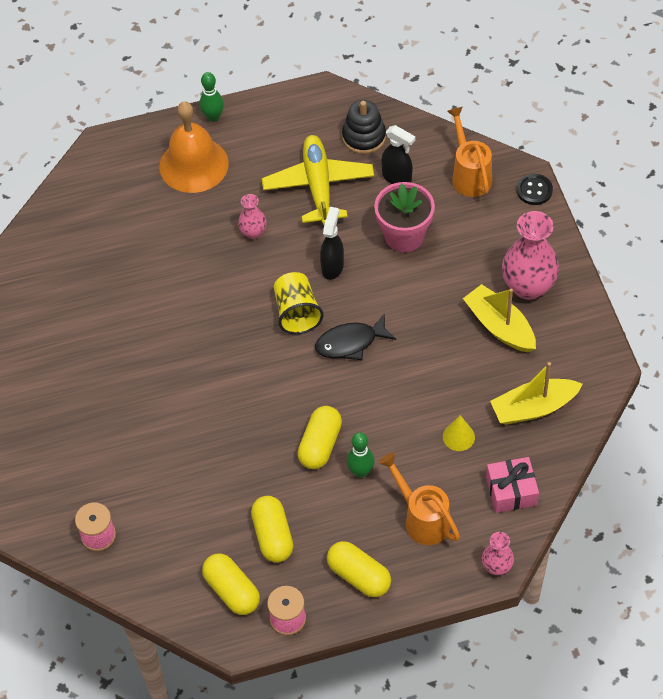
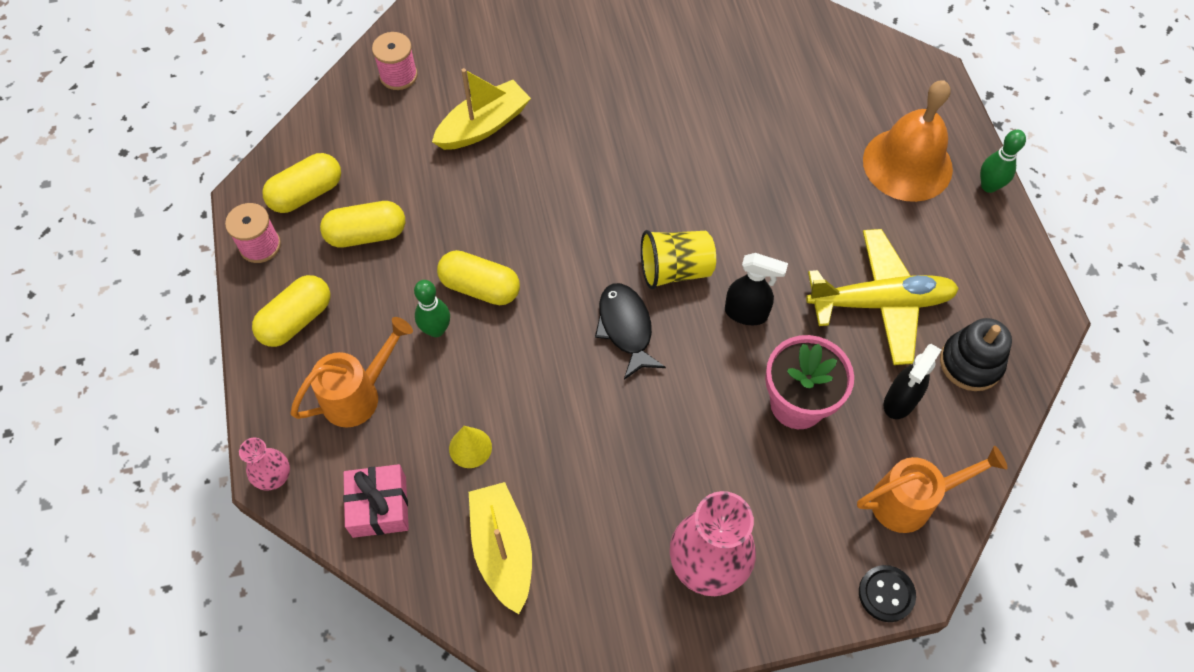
camera: 90 degrees right, 5 degrees up
pink vase [238,194,267,239] -> none
yellow boat [463,284,536,353] -> yellow boat moved to [432,68,531,150]

